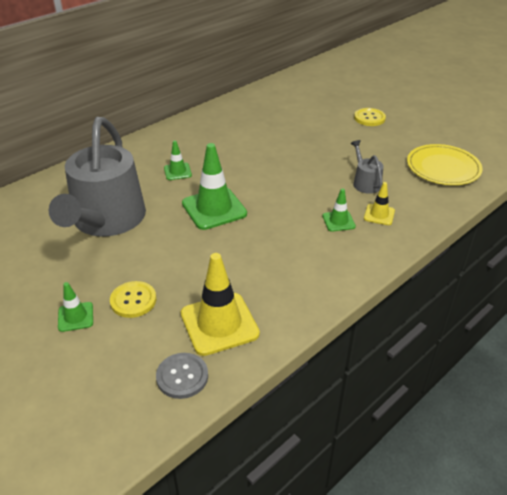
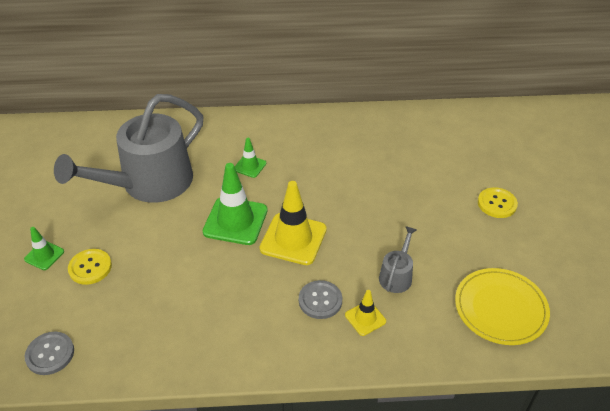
camera: 40 degrees right, 5 degrees up
yellow traffic cone [181,253,260,356] -> yellow traffic cone moved to [260,181,327,265]
green traffic cone [323,188,356,232] -> grey button [299,280,342,319]

